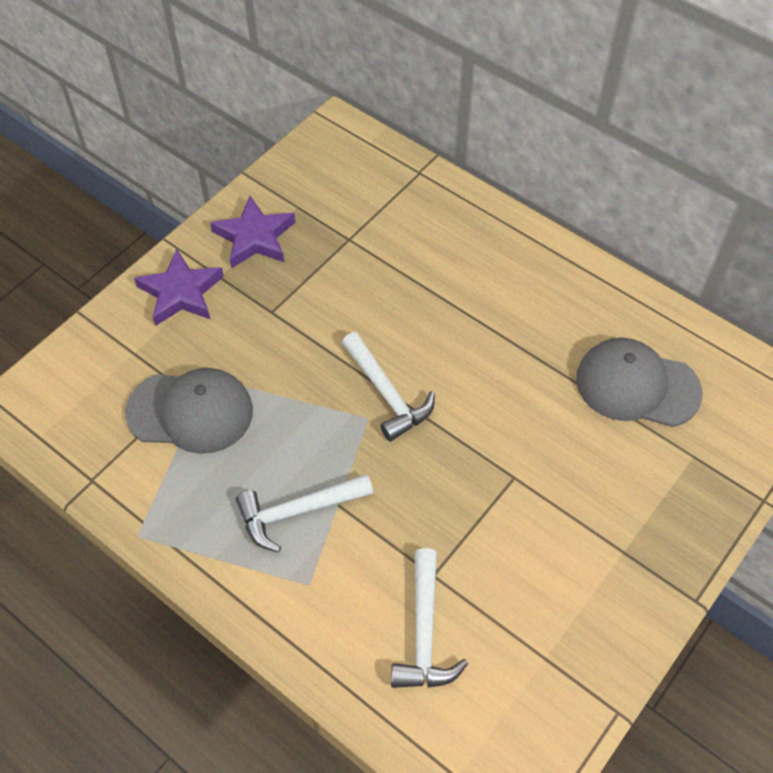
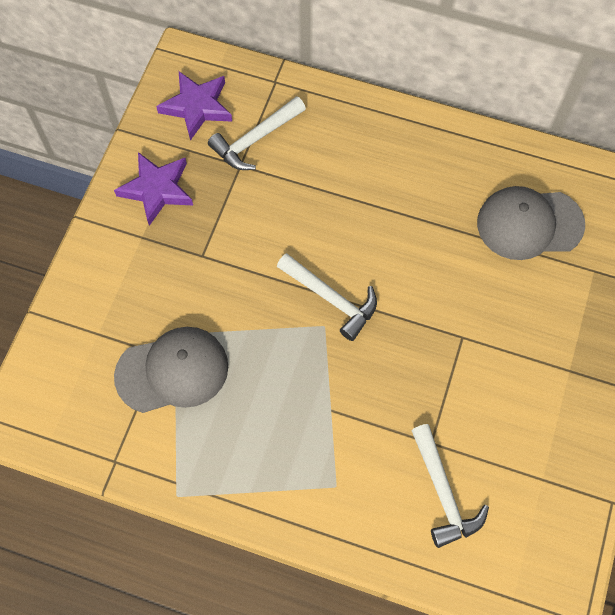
camera: 20 degrees left, 10 degrees up
purple star [134,249,224,326] -> purple star moved to [156,71,232,141]
white hammer [236,474,373,552] -> white hammer moved to [208,96,306,170]

